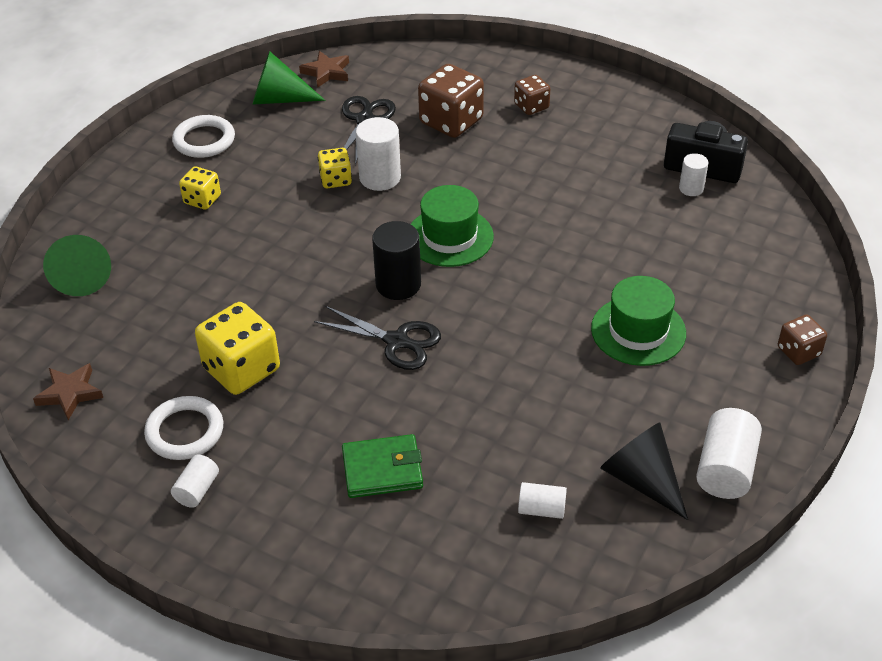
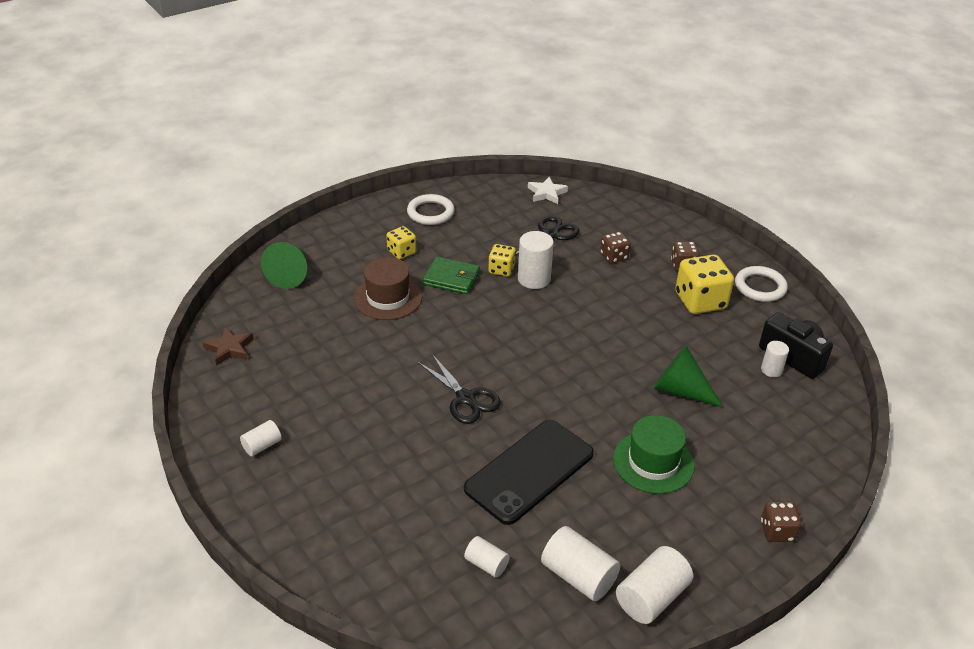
camera: 25 degrees right, 5 degrees down
white ring [144,396,223,460] -> white ring moved to [735,266,788,302]
yellow dice [195,302,280,395] -> yellow dice moved to [675,254,734,314]
green cone [252,51,325,105] -> green cone moved to [654,346,723,407]
brown star [299,51,349,88] -> white star [528,177,568,204]
green wallet [342,434,423,498] -> green wallet moved to [423,257,480,294]
black cylinder [372,221,421,300] -> none
green hat [411,185,494,267] -> none
brown dice [418,64,484,138] -> brown dice [600,231,631,264], size x0.56
black cone [600,422,688,520] -> white cylinder [541,526,620,601]
none -> brown hat [354,257,422,320]
none -> black phone [464,420,594,525]

